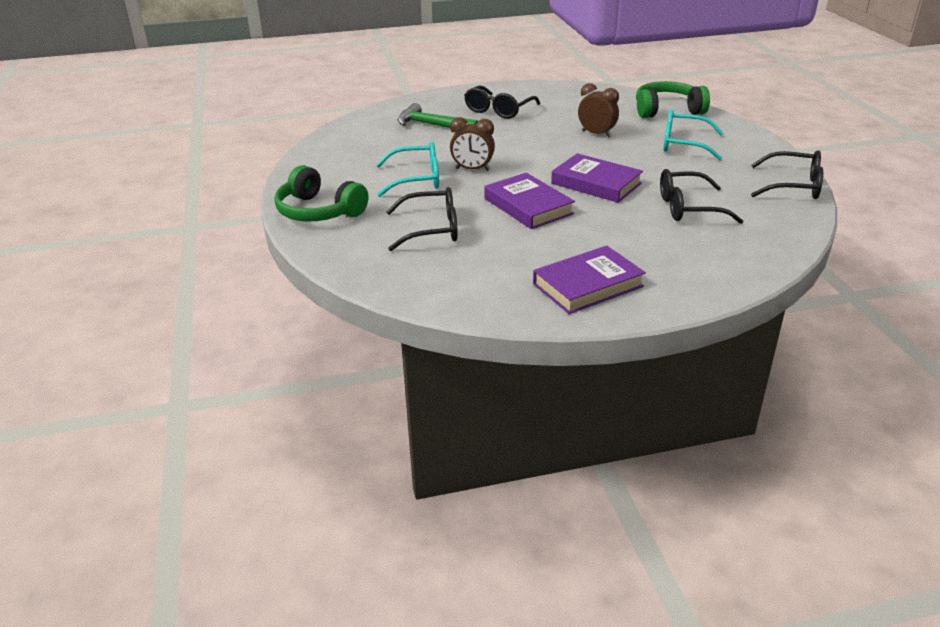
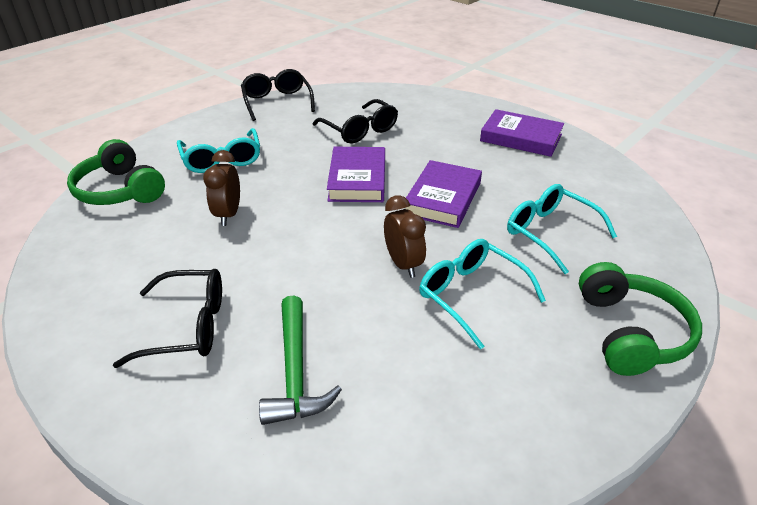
camera: 125 degrees left, 5 degrees up
black glasses [386,187,458,251] -> turquoise glasses [507,184,617,274]

